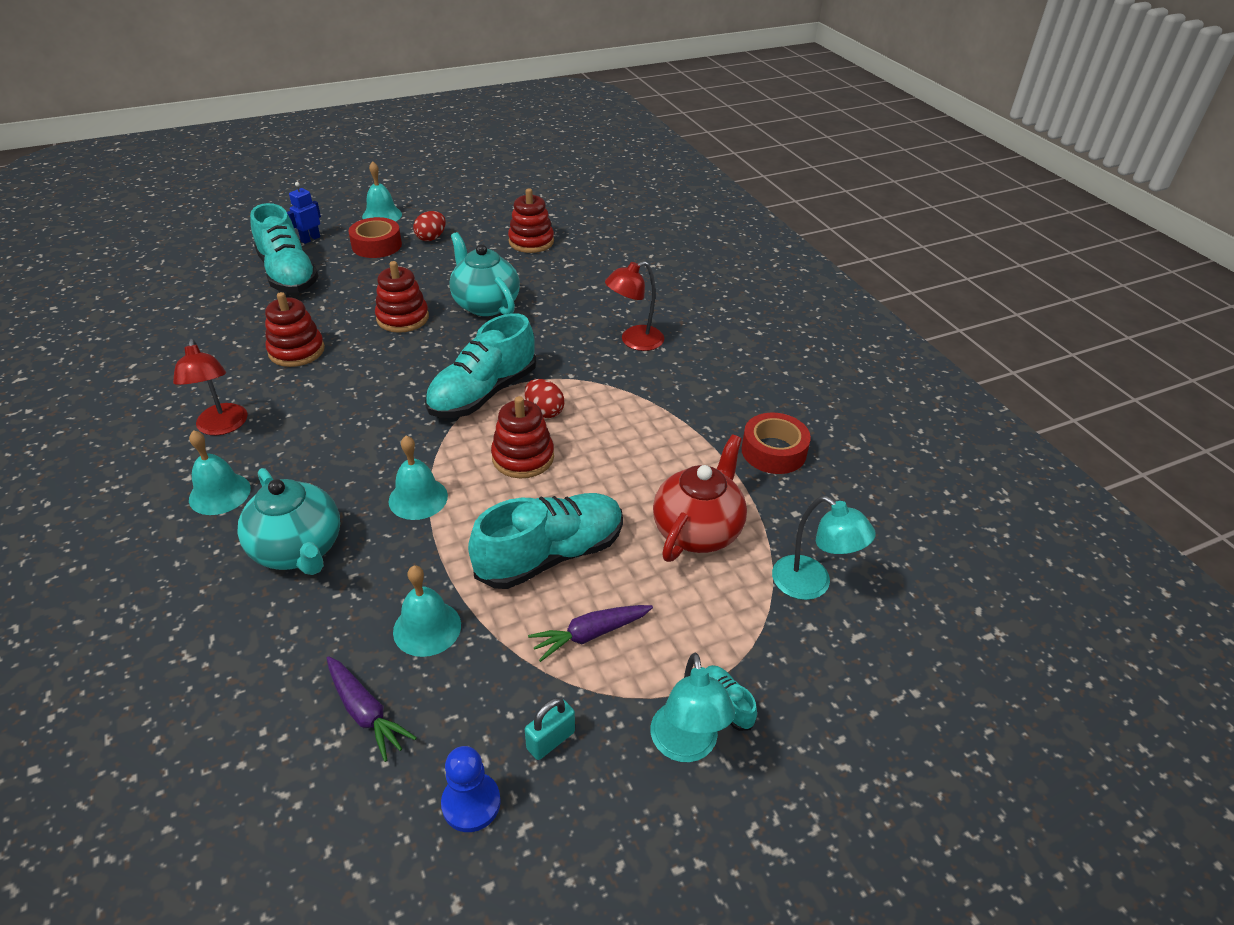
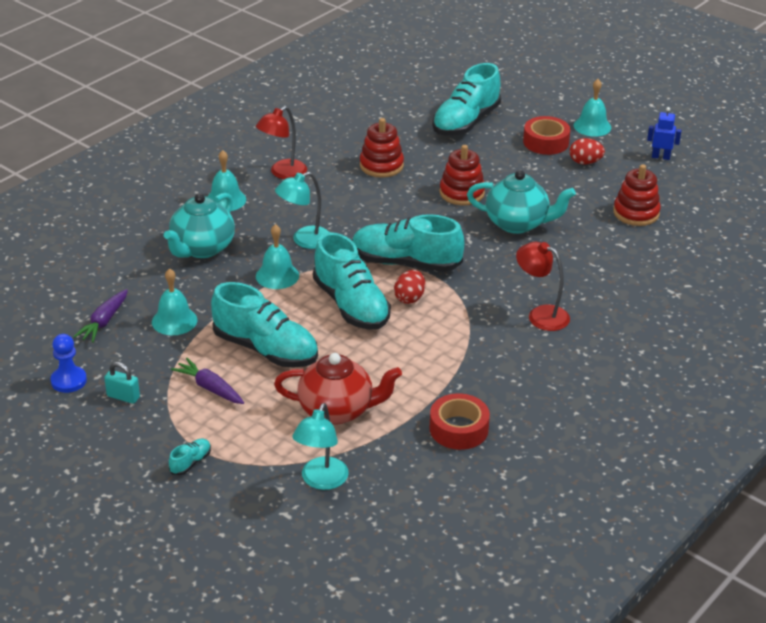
camera: 65 degrees right, 5 degrees down
blue robot [287,182,321,244] -> blue robot moved to [647,107,681,160]
turquoise teapot [449,232,520,316] -> turquoise teapot turned 75 degrees clockwise [467,170,576,234]
red stacking toy [491,396,554,478] -> turquoise shoe [313,232,391,330]
turquoise lamp [651,653,735,762] -> turquoise lamp moved to [275,172,329,249]

